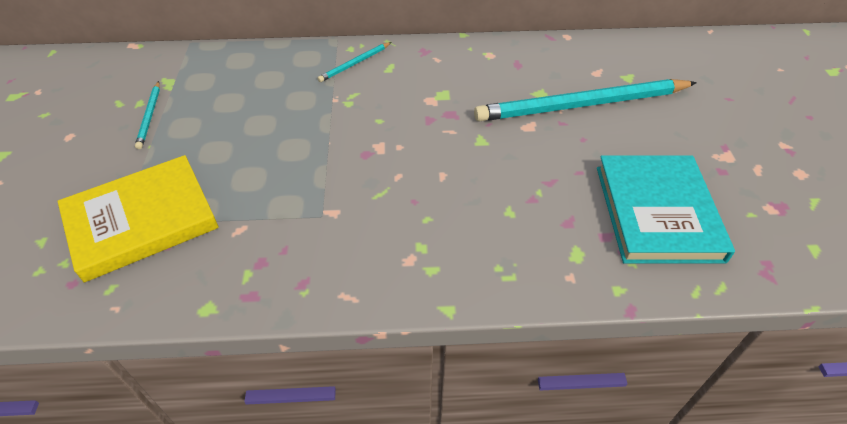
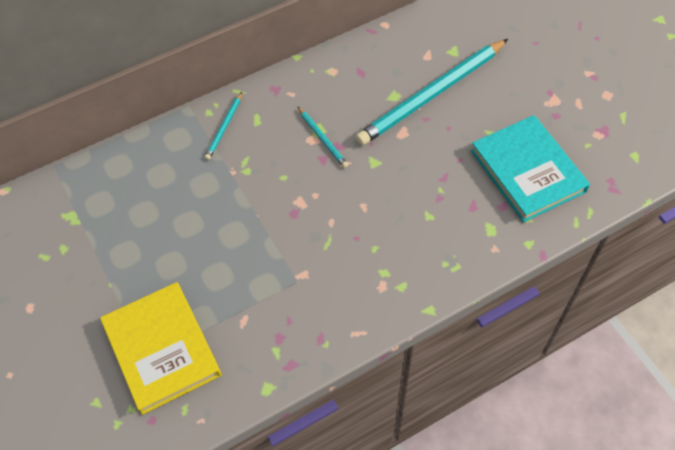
camera: 25 degrees left, 10 degrees up
yellow book [57,155,219,282] -> yellow book turned 60 degrees counterclockwise [100,282,221,415]
turquoise pencil [135,81,160,149] -> turquoise pencil moved to [298,107,348,168]

